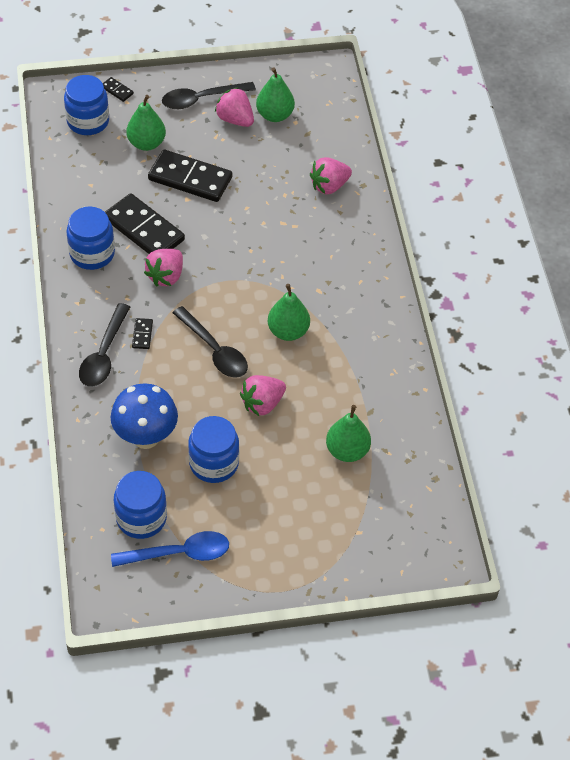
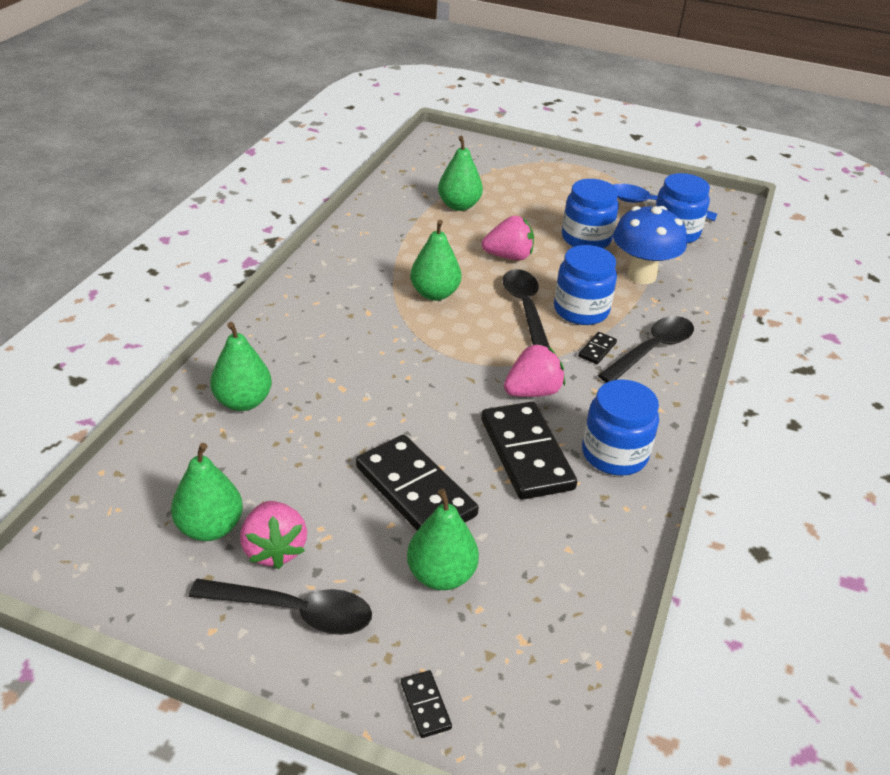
camera: 150 degrees left, 15 degrees down
blue jar [64,75,109,135] -> blue jar moved to [554,245,617,325]
pink strawberry [310,157,352,194] -> green pear [210,322,272,411]

